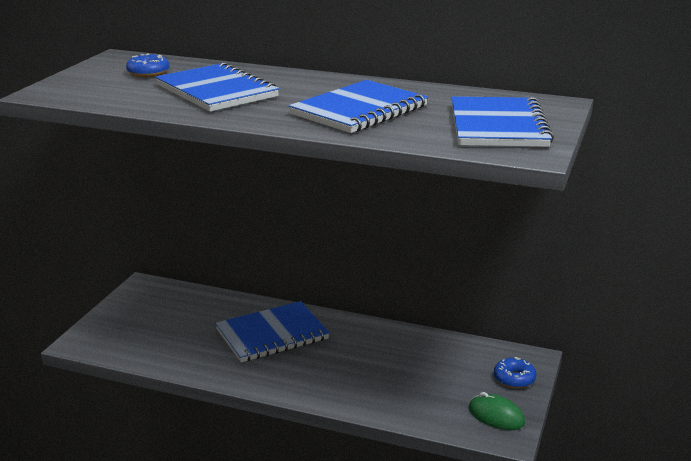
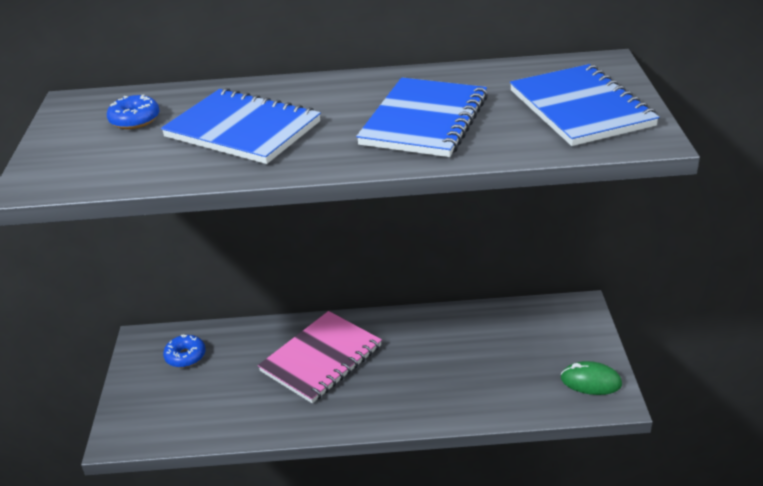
camera: 20 degrees left, 10 degrees up
blue notebook [215,301,330,362] -> pink notebook [258,311,382,403]
blue donut [494,357,536,388] -> blue donut moved to [163,335,206,368]

